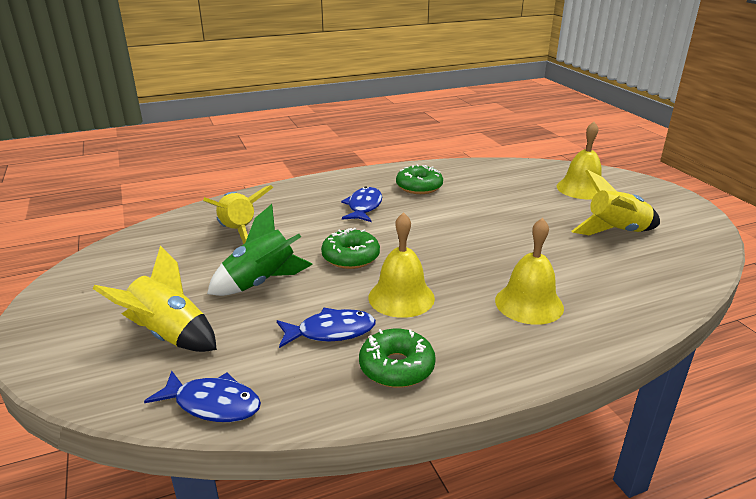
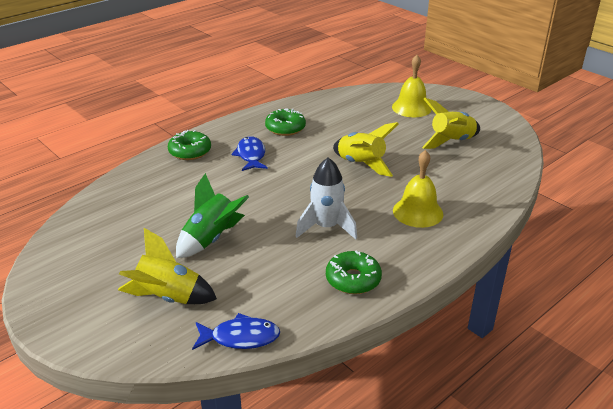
camera: 20 degrees left, 5 degrees up
yellow rocket [203,185,273,244] -> yellow rocket moved to [333,122,399,177]
blue fish [277,308,376,348] -> none
green donut [321,228,380,269] -> green donut moved to [168,130,211,160]
yellow bell [368,212,435,318] -> white rocket [295,157,357,239]

